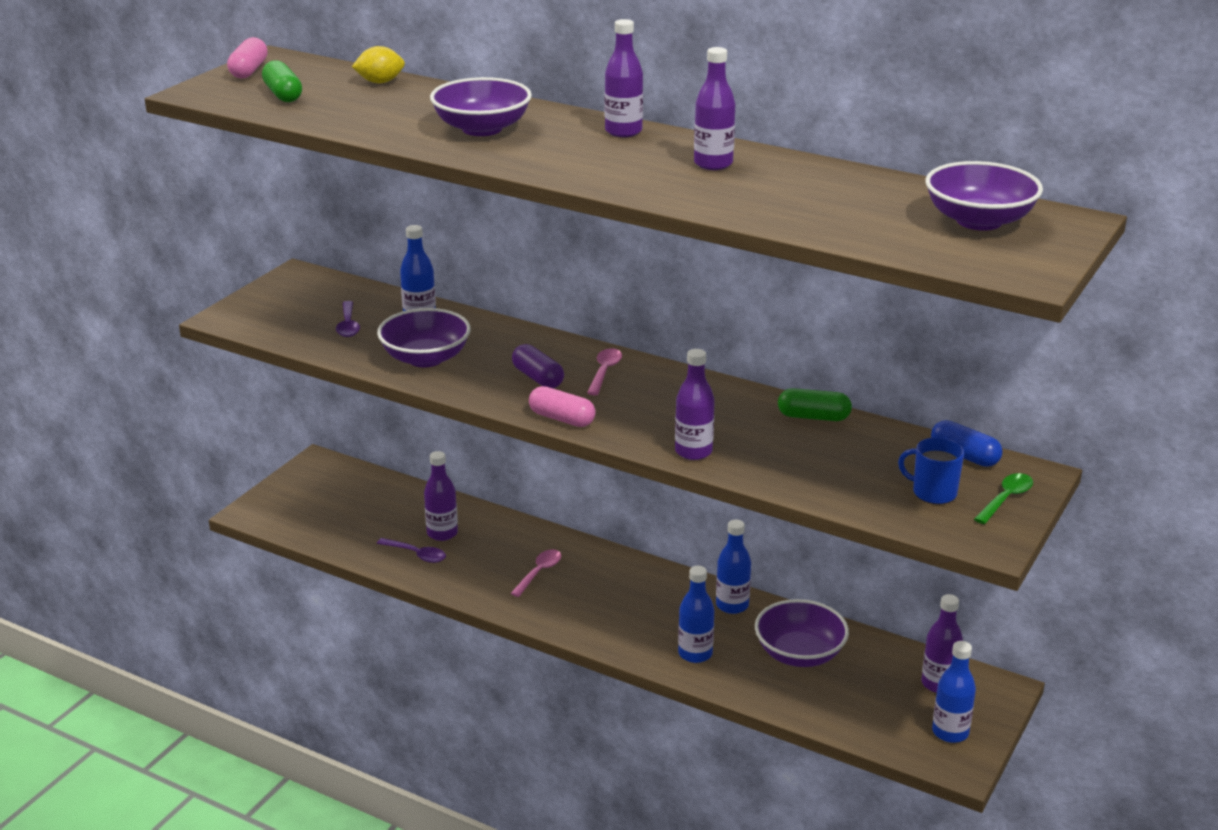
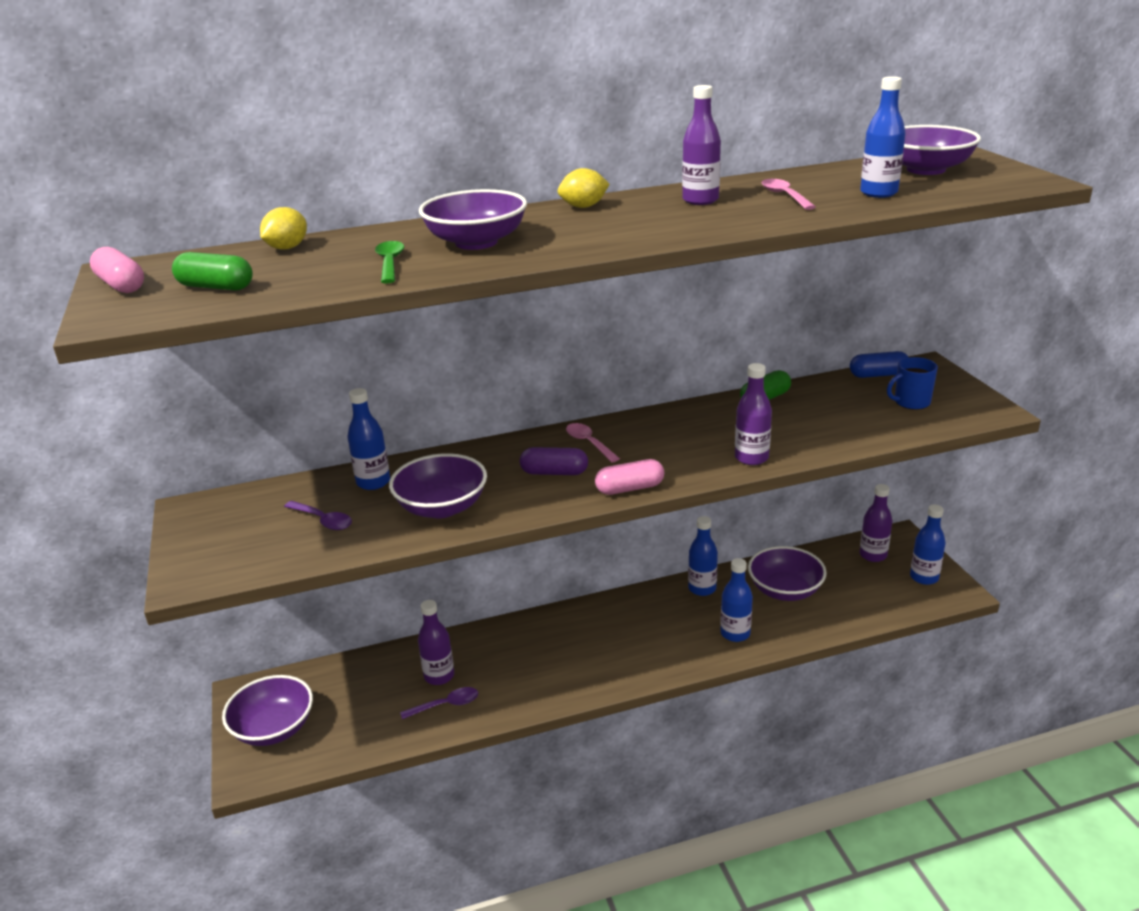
camera: 45 degrees left, 0 degrees up
pink spoon [510,549,561,597] -> pink spoon moved to [761,179,816,210]
purple bottle [605,19,643,137] -> yellow lemon [558,168,610,208]
green spoon [974,473,1033,524] -> green spoon moved to [375,241,404,284]
none -> purple bowl [222,675,313,746]
none -> blue bottle [860,76,906,198]

